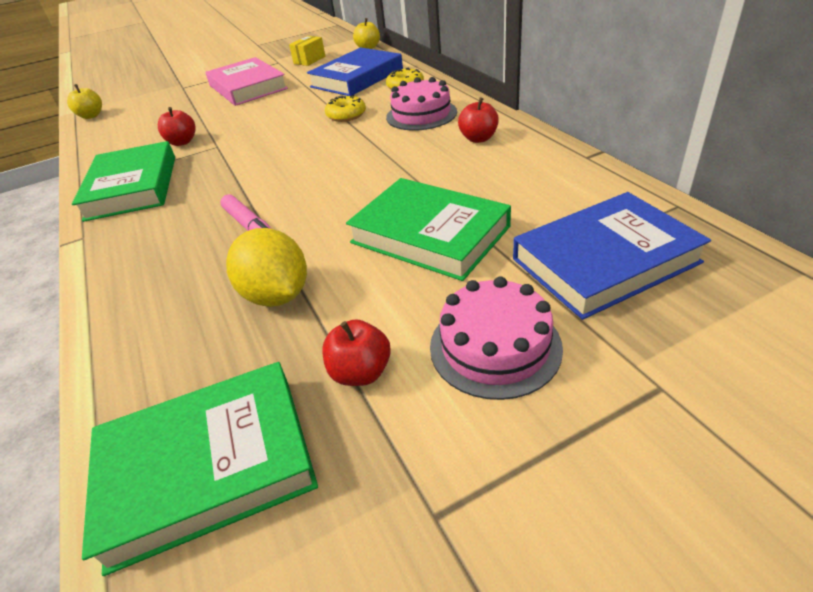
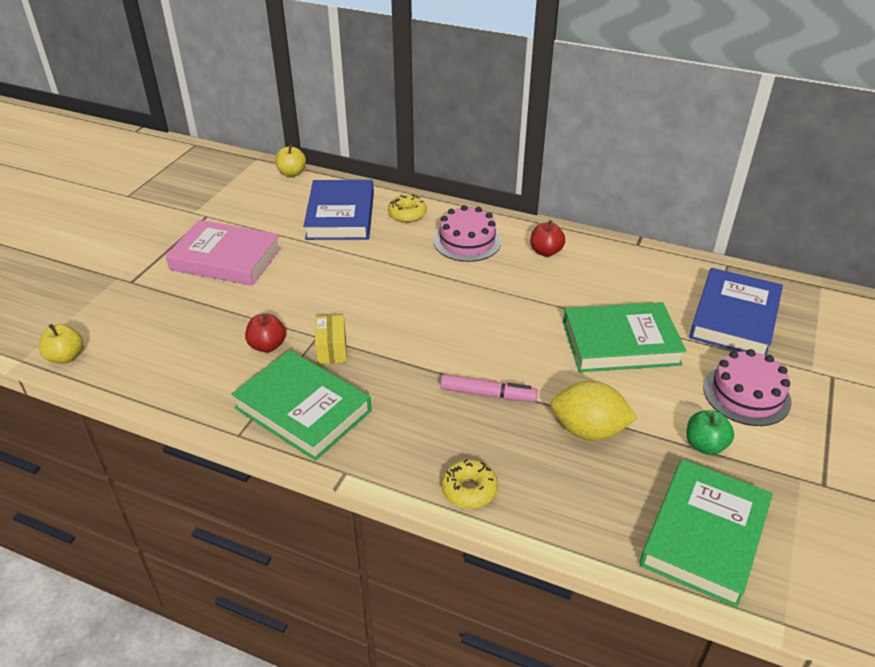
camera: 45 degrees left, 0 degrees up
yellow box [289,36,326,66] -> yellow box moved to [315,315,347,364]
red apple [322,319,391,386] -> green apple [687,410,734,455]
yellow donut [325,95,366,122] -> yellow donut moved to [441,459,498,509]

